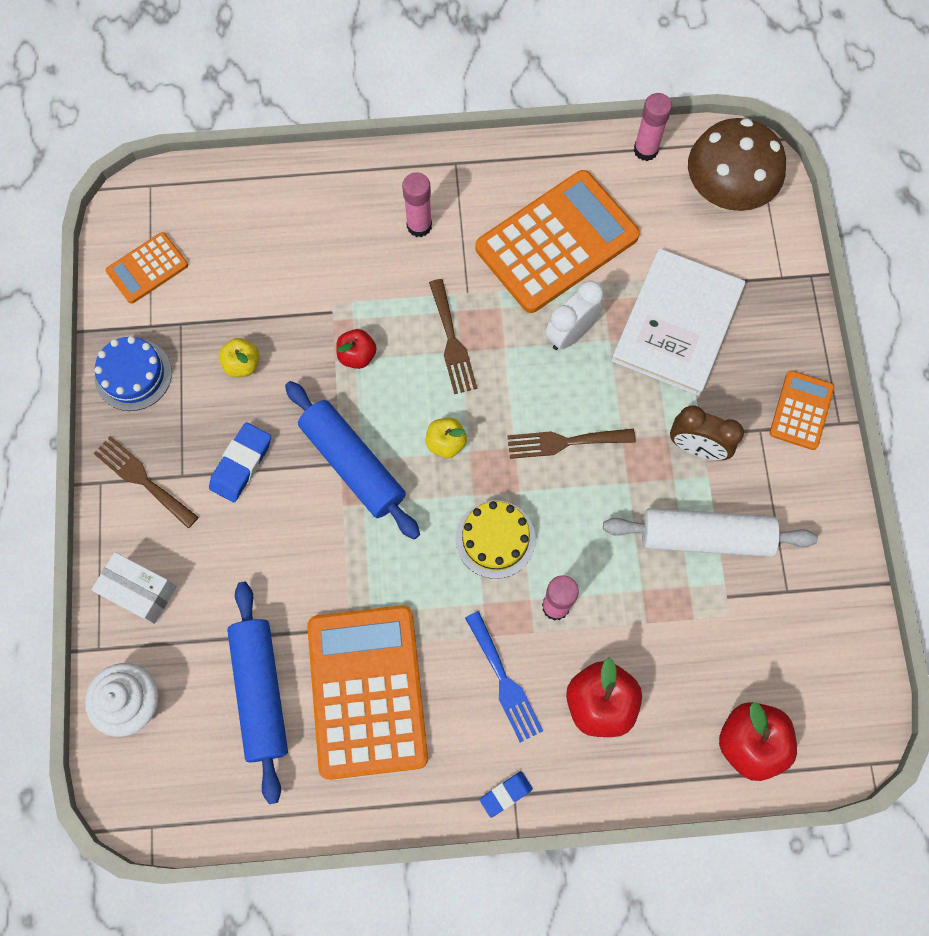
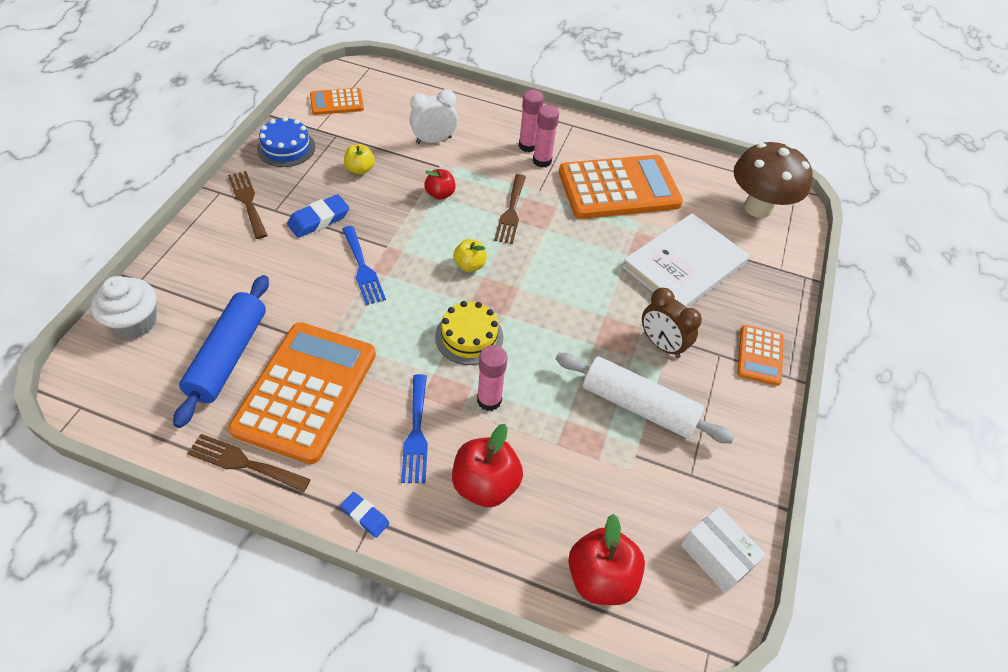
camera: 20 degrees right, 20 degrees down
white box [91,552,176,624] -> white box moved to [681,507,766,593]
blue rolling pin [285,381,420,539] -> none
blue eraser [480,771,533,818] -> blue eraser turned 45 degrees clockwise [340,492,389,538]
brown fork [508,429,636,459] -> brown fork moved to [187,434,311,492]
white clock [545,281,604,350] -> white clock moved to [409,89,458,144]
pink glue stick [634,93,672,161] -> pink glue stick moved to [533,105,559,168]
orange calculator [770,370,834,450] -> orange calculator turned 150 degrees clockwise [737,325,783,386]
none -> blue fork [342,226,386,305]

